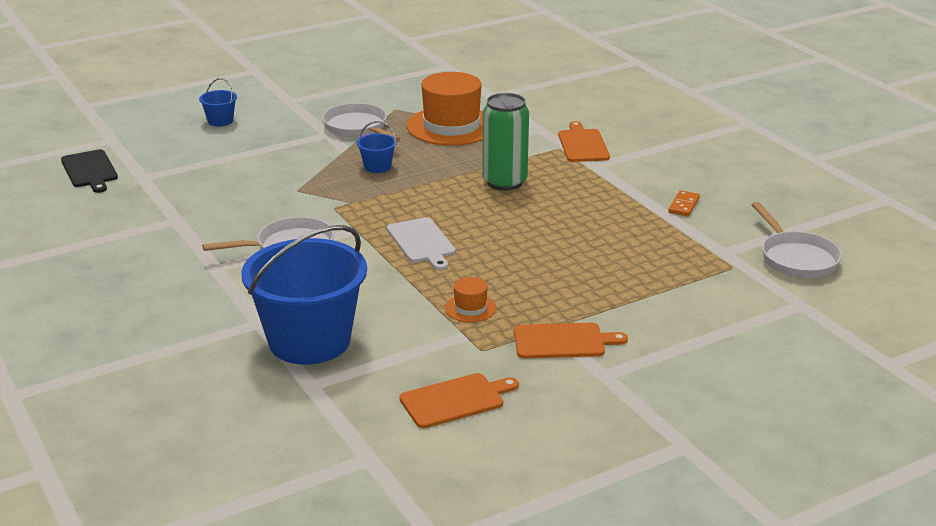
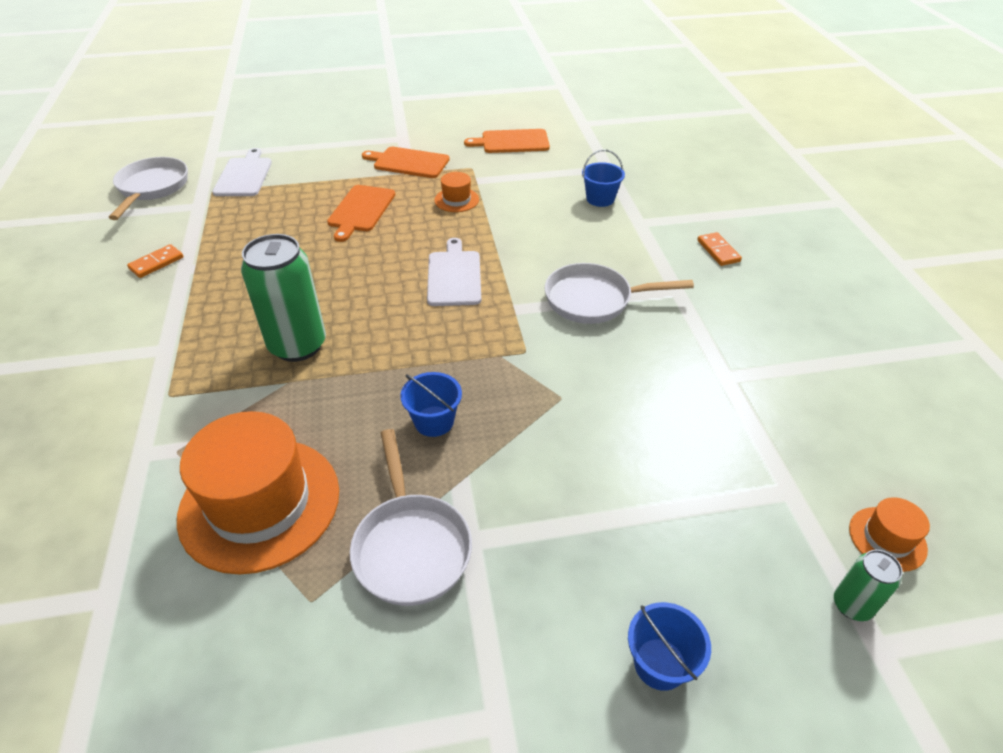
camera: 160 degrees left, 15 degrees up
black cutting board [61,149,118,193] -> orange hat [849,497,930,572]
blue bucket [241,225,367,364] -> blue bucket [582,150,625,207], size x0.41
orange cutting board [558,121,610,162] -> orange cutting board moved to [327,185,395,242]
none -> white cutting board [212,148,272,196]
none -> orange domino [697,232,742,266]
none -> green can [834,550,903,621]

